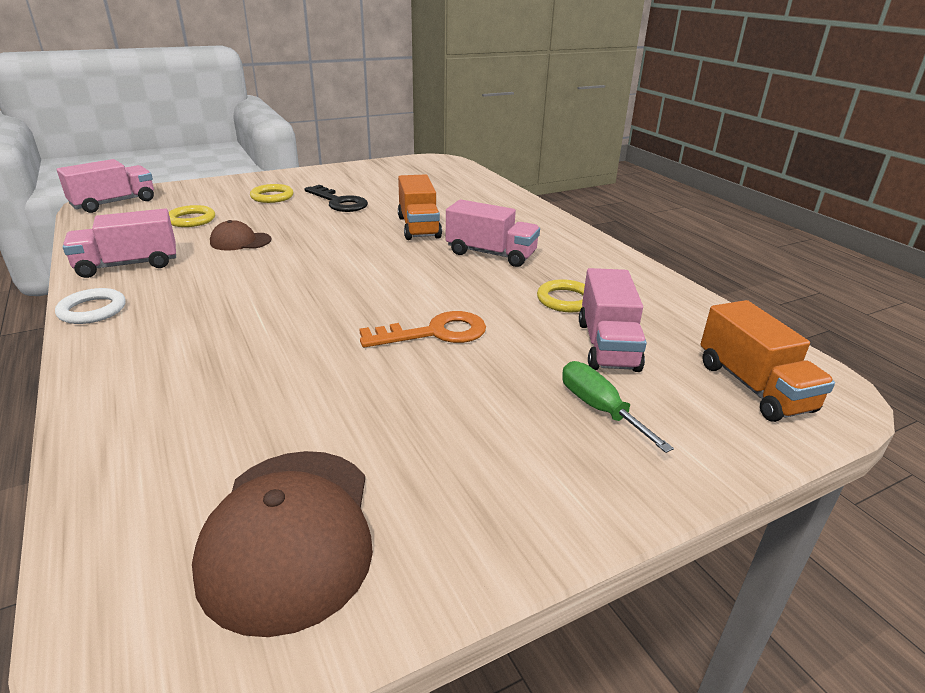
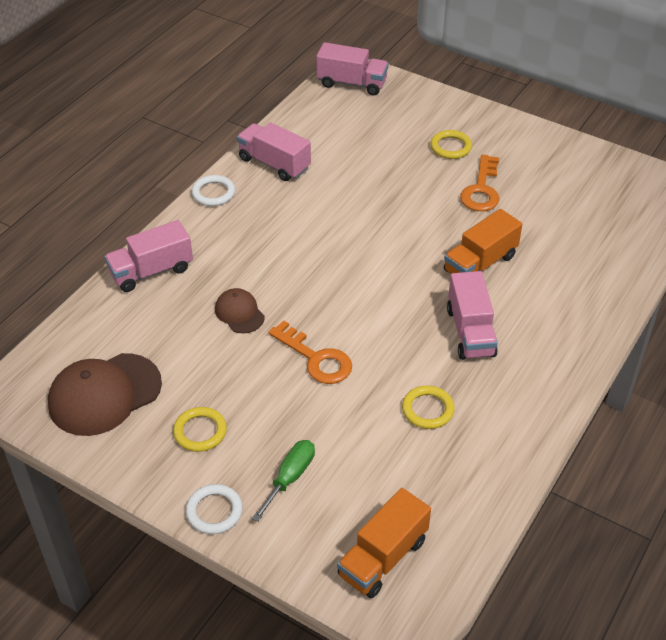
camera: 60 degrees right, 15 degrees up
yellow ring [169,205,215,227] -> yellow ring moved to [173,407,227,452]
brown cap [210,220,271,251] -> brown cap moved to [215,288,265,333]
black key [305,185,368,212] -> orange key [460,154,499,211]
pink truck [579,268,647,372] -> pink truck moved to [104,220,193,292]
none -> white ring [186,484,243,534]

